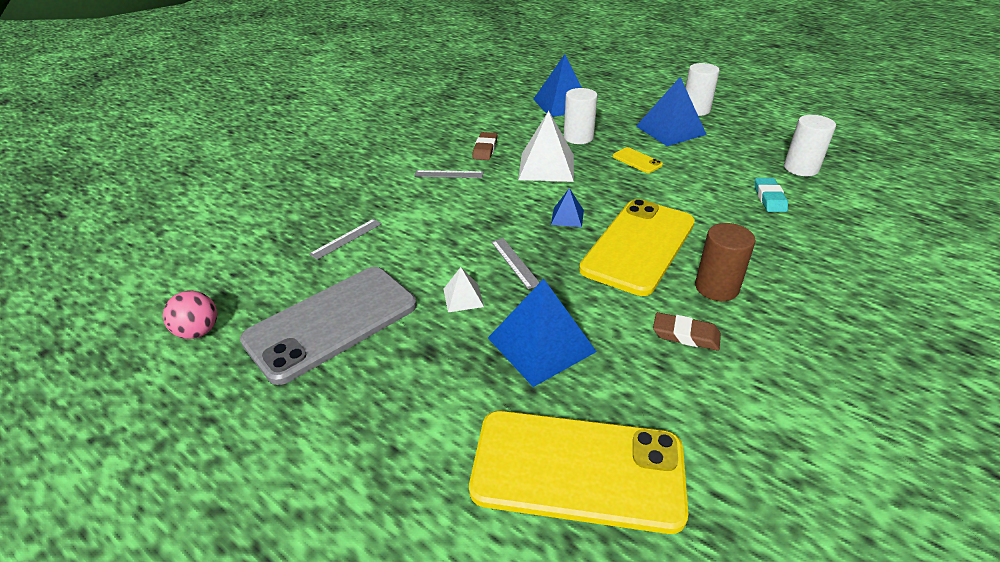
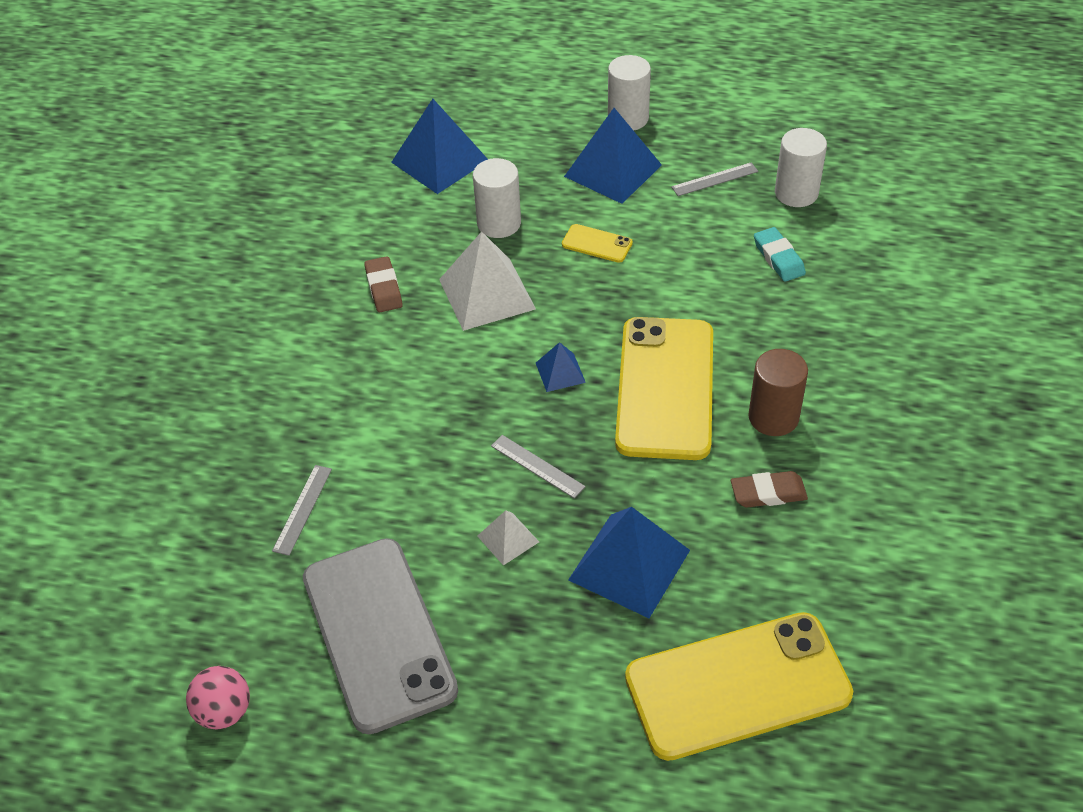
camera: 25 degrees left, 10 degrees up
grey phone [240,267,417,385] -> grey phone turned 45 degrees counterclockwise [303,538,458,734]
grey ruler [414,170,483,178] -> grey ruler moved to [671,162,758,196]

